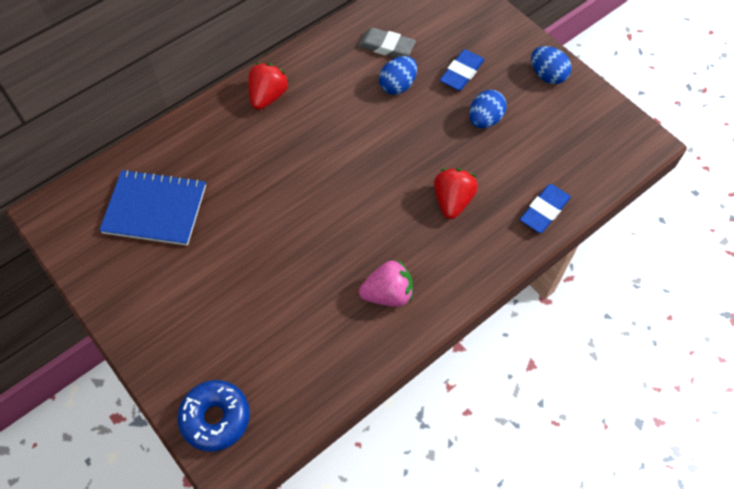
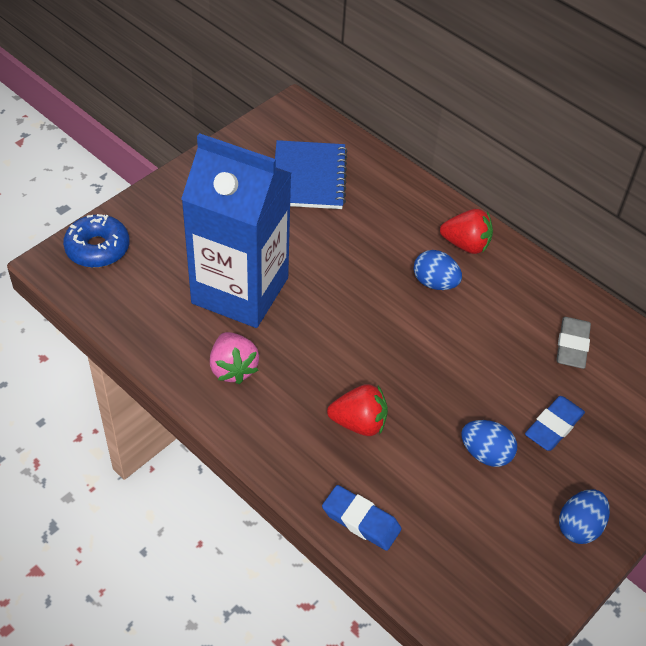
camera: 80 degrees right, 10 degrees down
blue egg [379,56,417,95] -> blue egg moved to [414,250,462,290]
blue eraser [440,49,484,91] -> blue eraser turned 75 degrees counterclockwise [525,396,585,451]
none -> blue carton [181,133,291,328]

